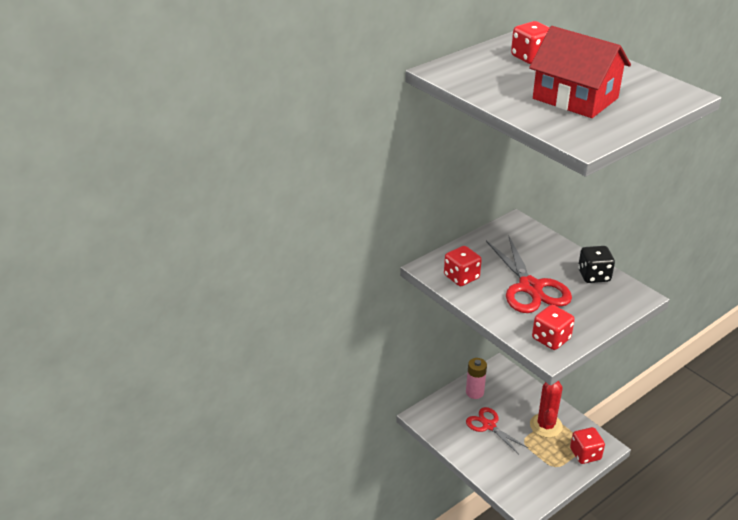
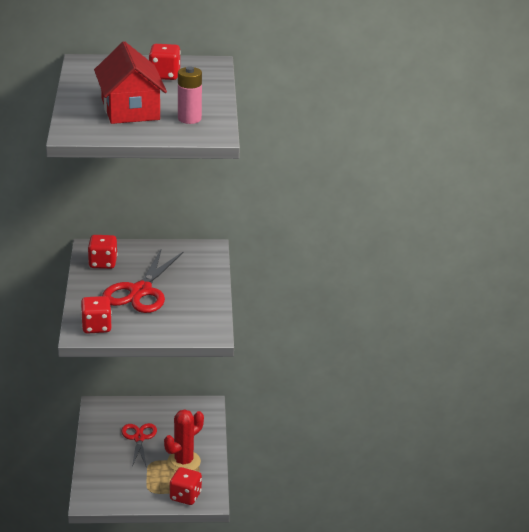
camera: 35 degrees right, 5 degrees down
pink battery [466,358,487,399] -> pink battery moved to [178,66,202,124]
black dice [578,246,615,283] -> none

